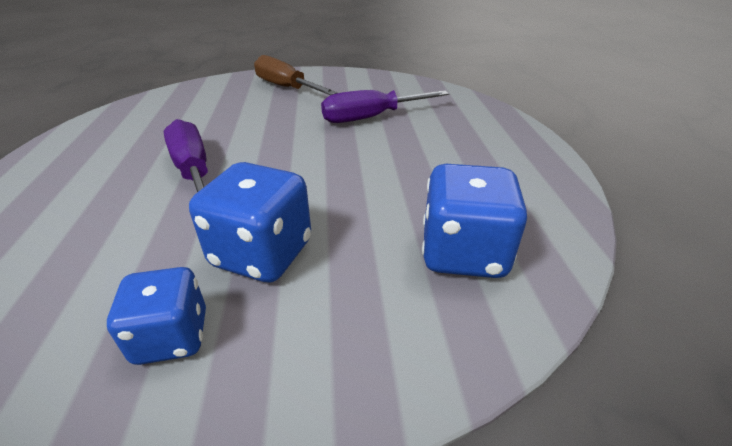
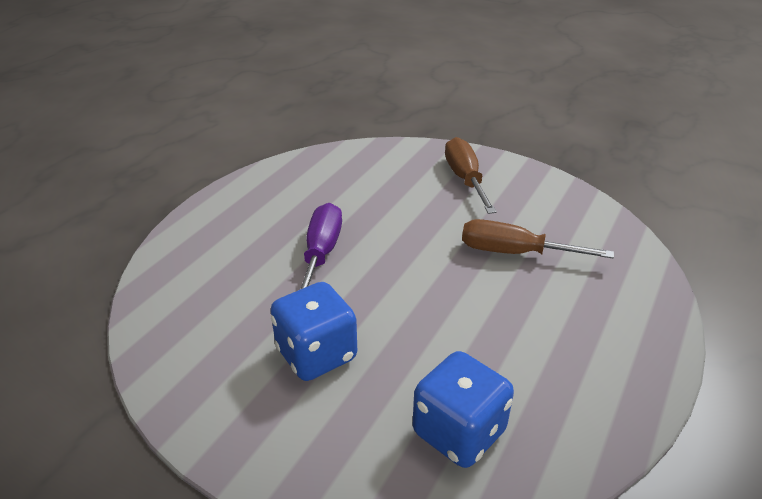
camera: 35 degrees right, 0 degrees up
blue dice [107,267,206,365] -> none
purple screwdriver [321,90,449,123] -> brown screwdriver [462,219,614,259]

